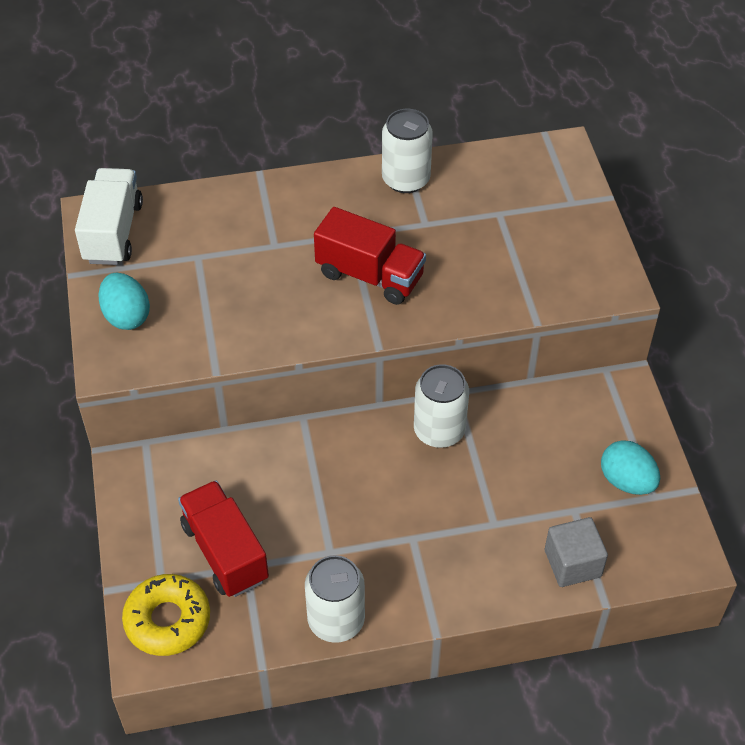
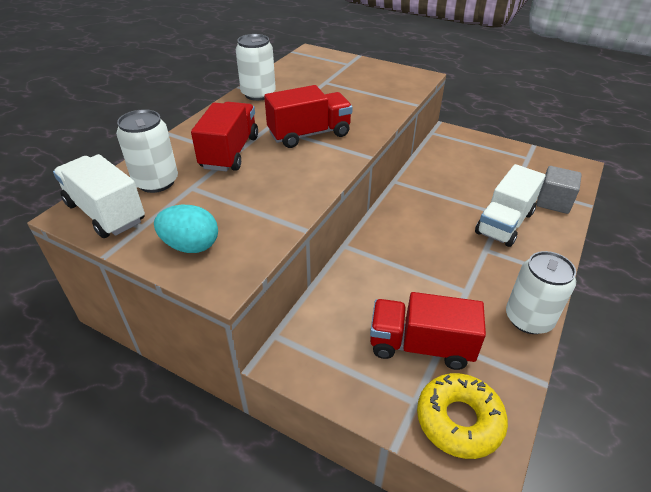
camera: 50 degrees left, 10 degrees down
white can [414,364,469,448] -> white can moved to [116,109,178,193]
turquoise egg [601,440,660,495] -> none
none -> red truck [191,102,258,171]
none -> white truck [475,164,546,247]

